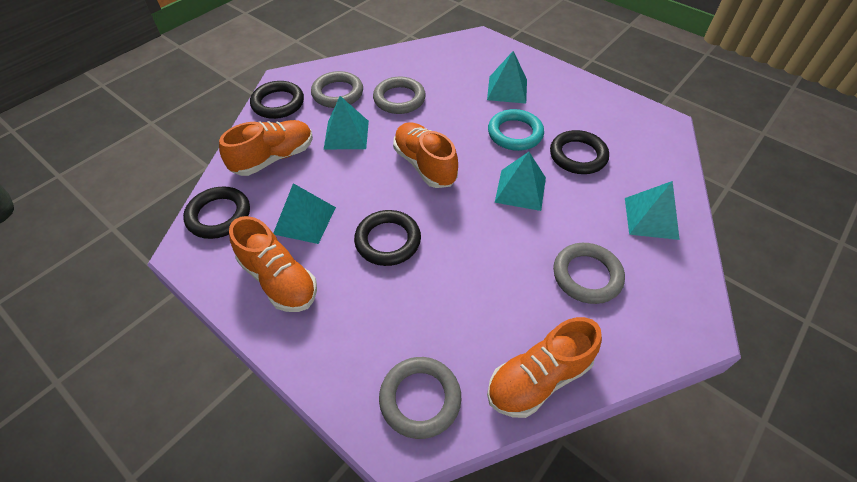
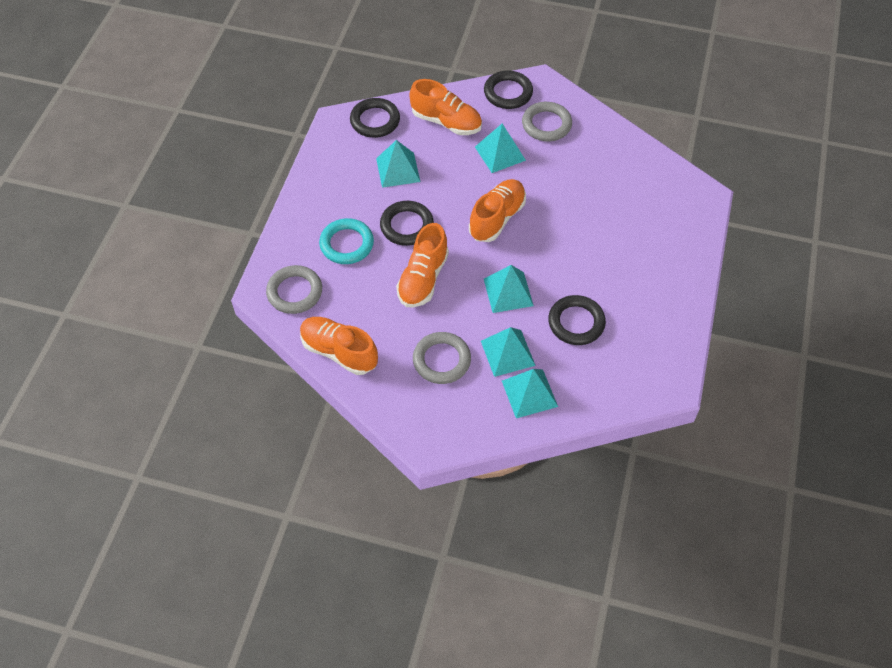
camera: 65 degrees right, 5 degrees up
orange shoe [229,216,317,312] -> orange shoe moved to [396,223,449,307]
grey ring [373,77,426,114] -> none
turquoise pyramid [487,51,527,104] -> turquoise pyramid moved to [481,327,536,377]
turquoise ring [488,109,544,151] -> turquoise ring moved to [319,218,374,264]

